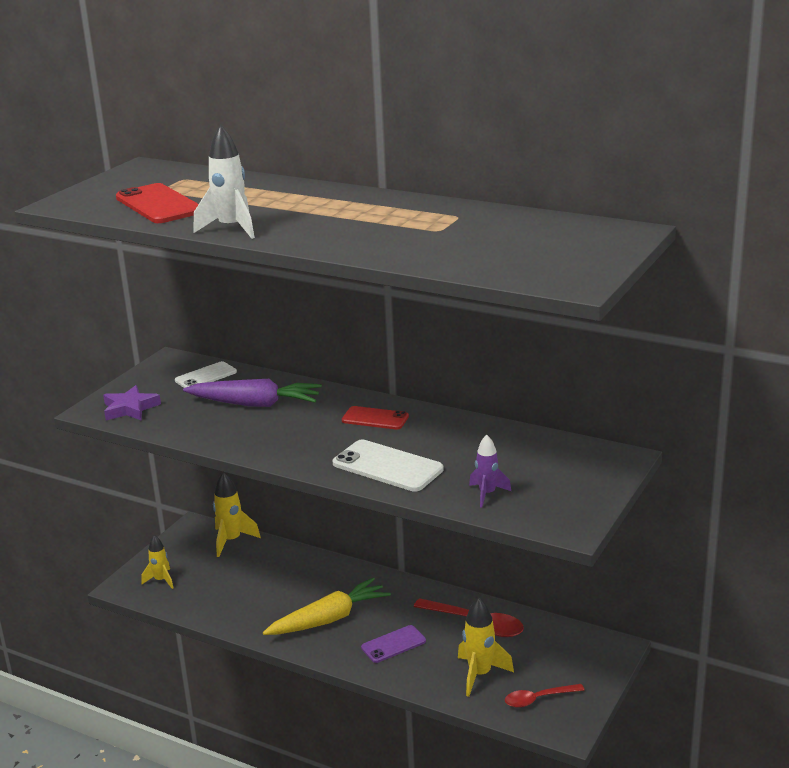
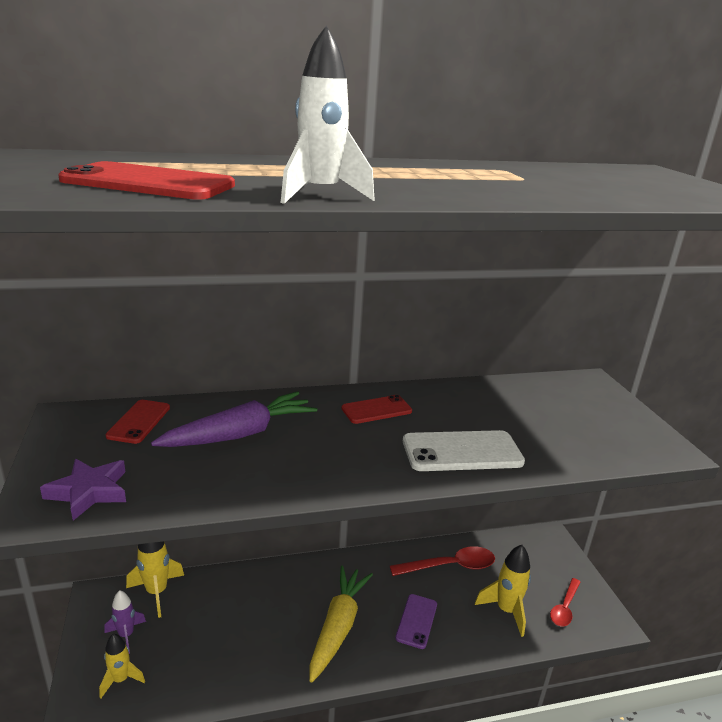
camera: 45 degrees left, 0 degrees up
white phone [175,361,237,388] -> red phone [105,400,170,444]
purple rocket [469,435,511,507] -> purple rocket moved to [105,590,146,654]

